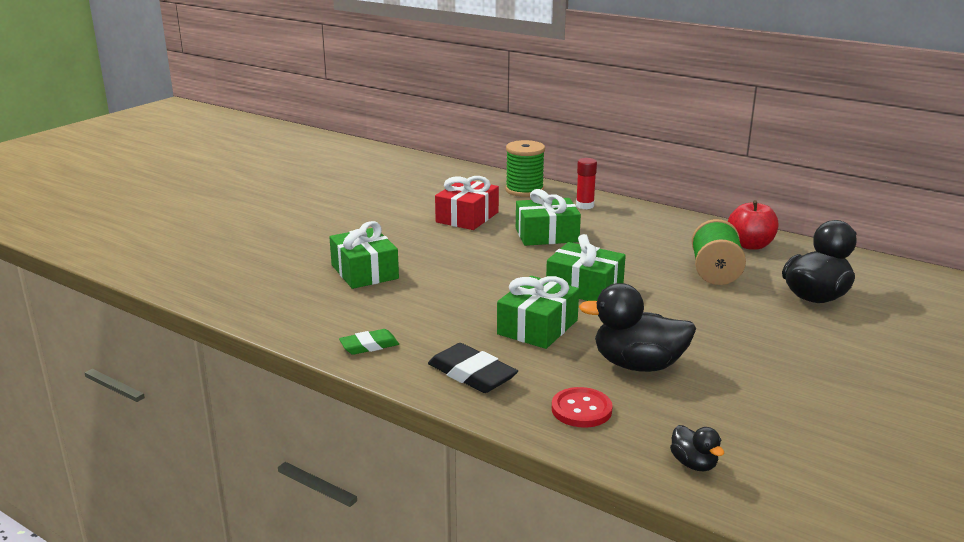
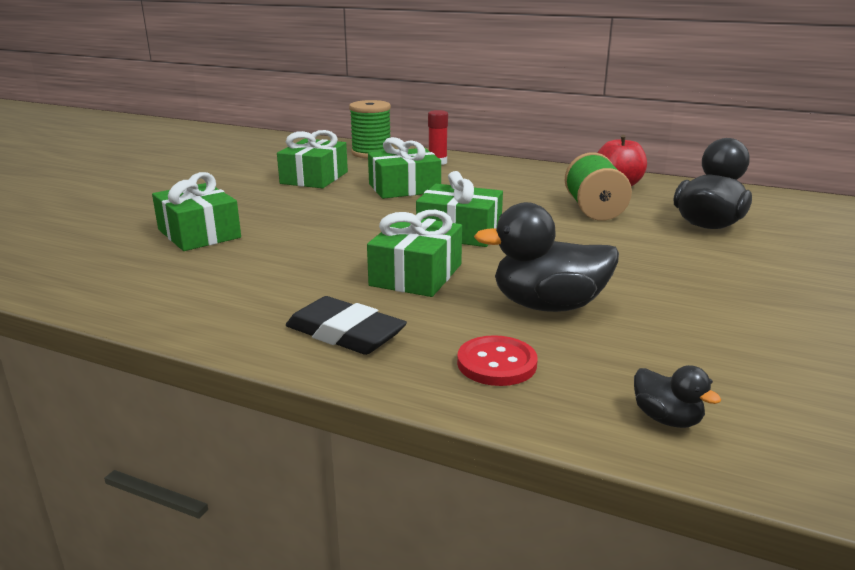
camera: 10 degrees left, 0 degrees up
green eraser [339,329,399,355] -> none
red gift [435,176,499,230] -> green gift [277,130,348,188]

